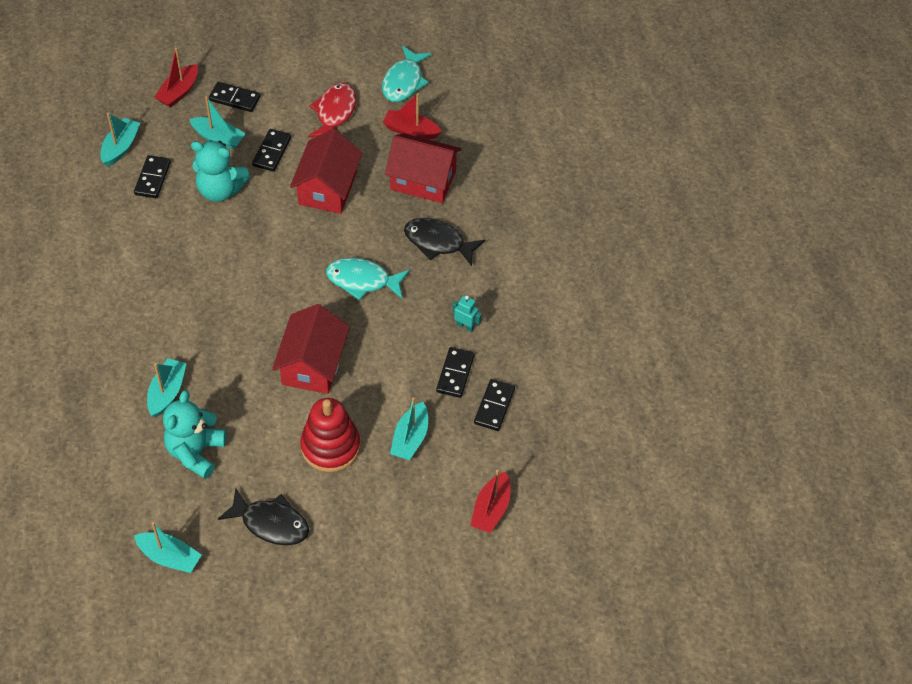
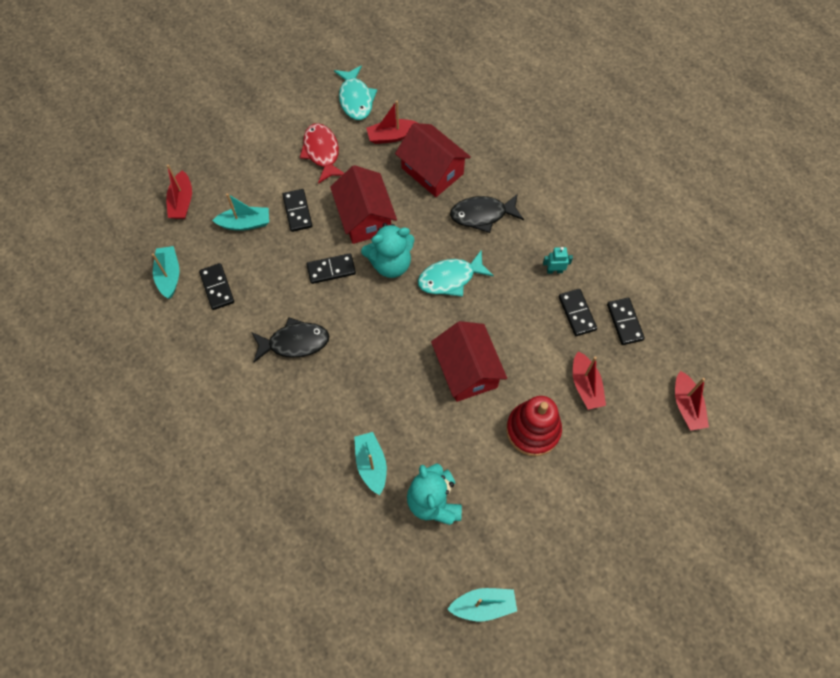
camera: 30 degrees left, 10 degrees up
turquoise teddy bear [191,141,250,202] -> turquoise teddy bear moved to [361,223,415,278]
black domino [209,82,261,112] -> black domino moved to [307,253,356,284]
black fish [218,488,309,545] -> black fish moved to [251,317,329,362]
red house [385,133,462,203] -> red house turned 60 degrees clockwise [395,123,471,197]
turquoise boat [390,397,428,460] -> red boat [573,351,606,410]

